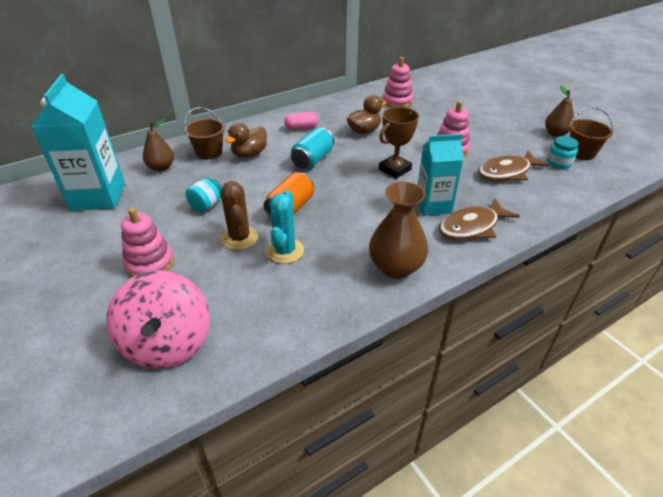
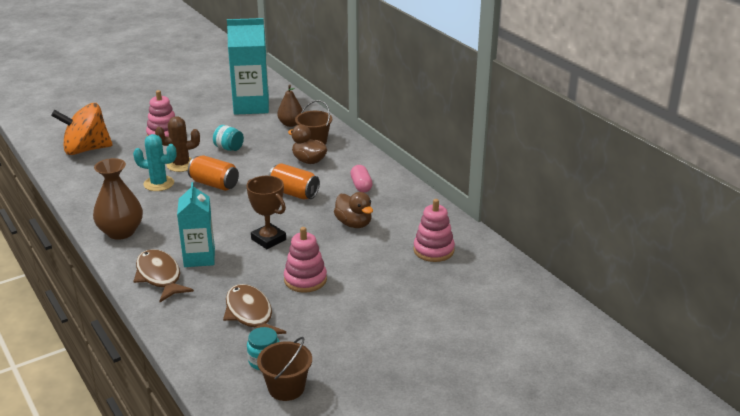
camera: 90 degrees right, 10 degrees down
pink spinning top [107,270,210,369] -> orange spinning top [51,103,113,155]
turquoise can [291,128,334,169] -> orange can [268,163,320,200]
brown pear [545,85,574,137] -> none

